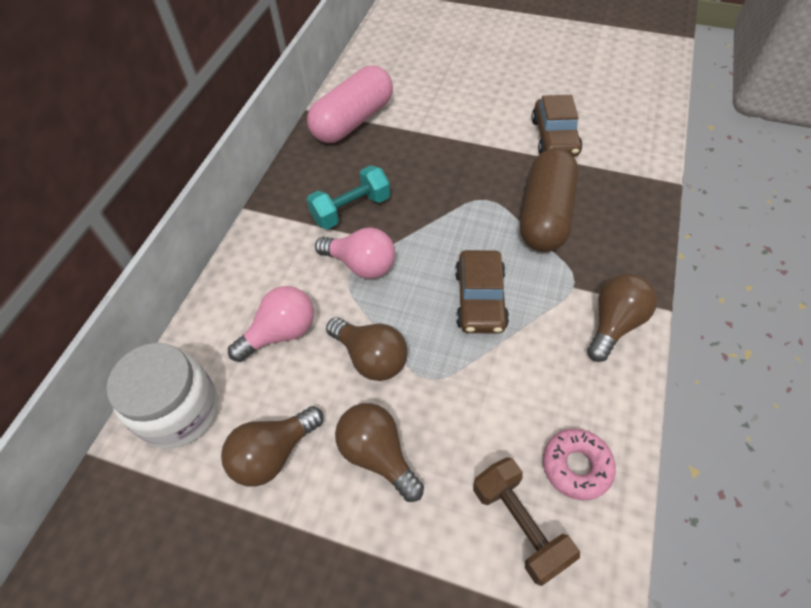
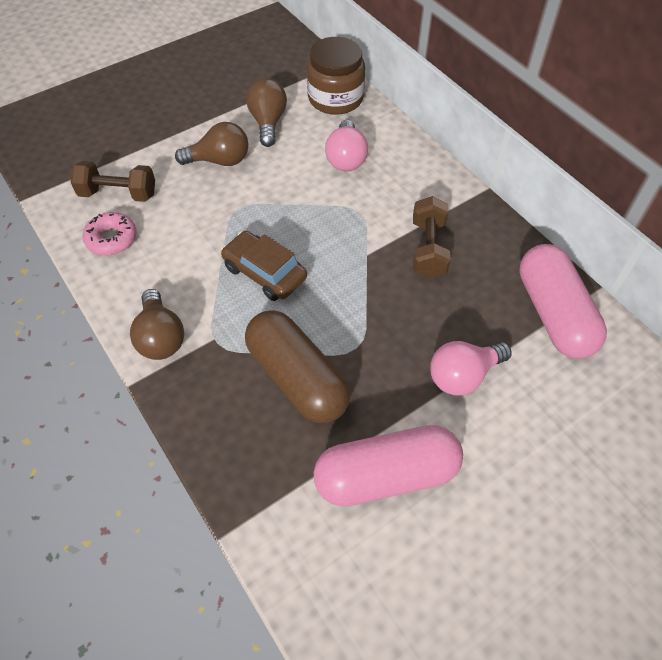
camera: 125 degrees right, 0 degrees up
white jar [106,343,218,448] -> brown jar [307,37,365,115]
turquoise dumbbell [307,165,390,229] -> brown dumbbell [413,196,451,278]
pink light bulb [315,228,395,279] -> pink light bulb moved to [430,341,512,395]
brown light bulb [326,317,408,381] -> none
brown car [532,95,582,157] -> pink capsule [314,425,463,507]

